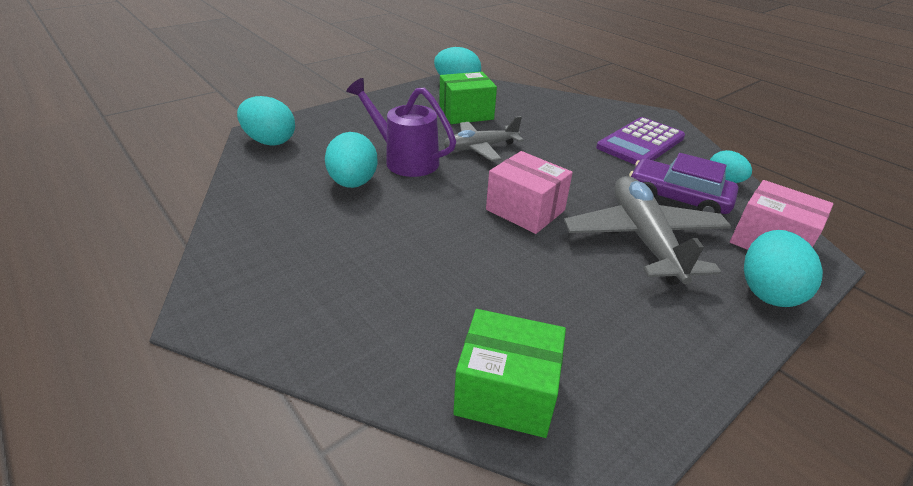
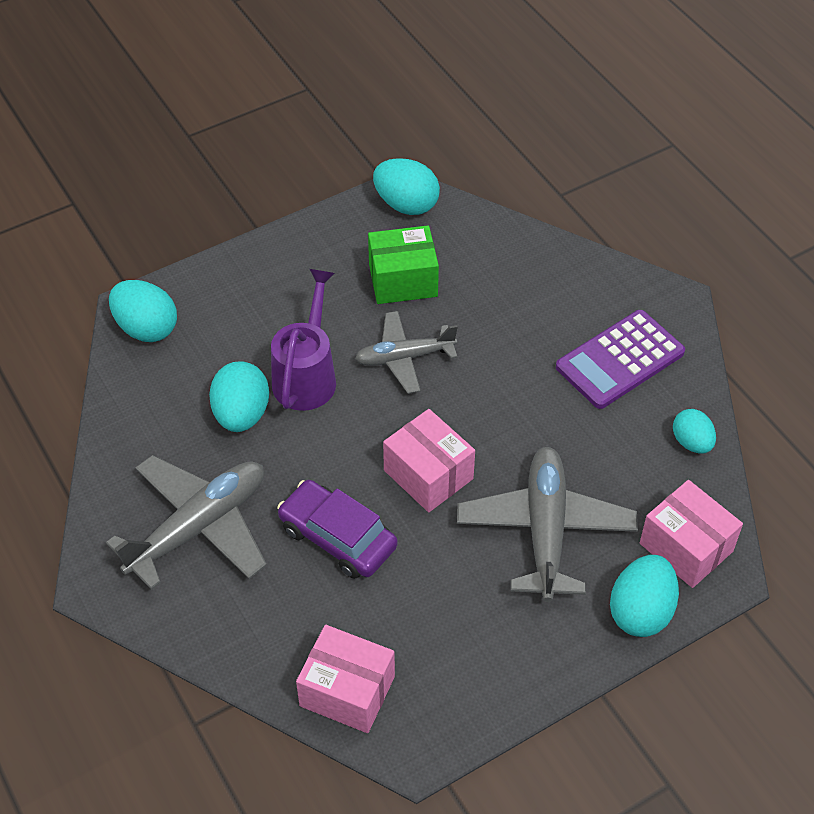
camera: 10 degrees right, 15 degrees up
purple watering can [346,78,456,177] -> purple watering can turned 60 degrees clockwise [271,269,336,411]
green box [453,309,566,438] -> pink box [296,625,395,733]
purple car [629,153,739,214] -> purple car moved to [277,480,398,579]
none -> grey plane [106,455,267,590]

